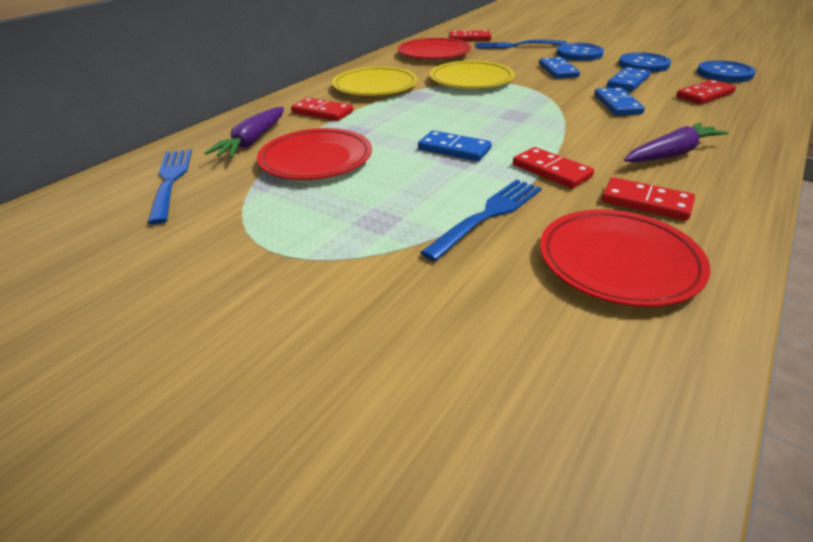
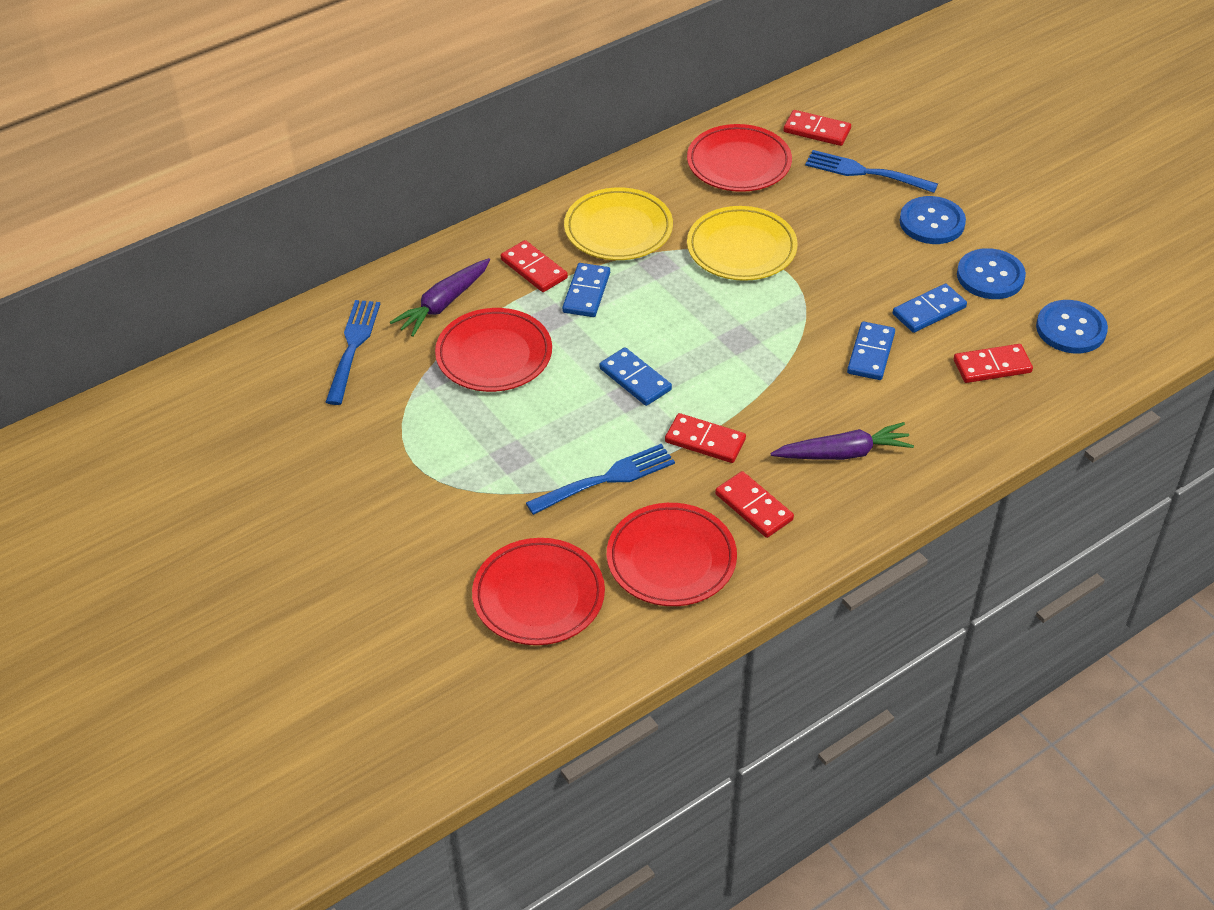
camera: 20 degrees right, 10 degrees up
red domino [513,147,594,189] -> red domino turned 45 degrees counterclockwise [665,413,746,463]
blue domino [539,57,580,79] -> blue domino moved to [562,263,610,317]
none -> red plate [472,538,605,645]

